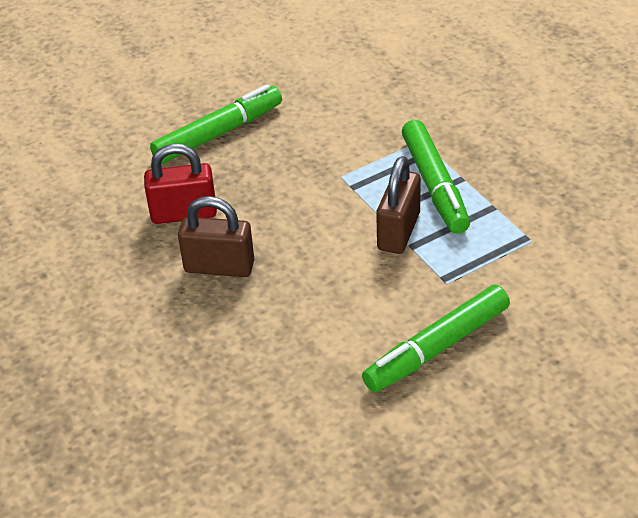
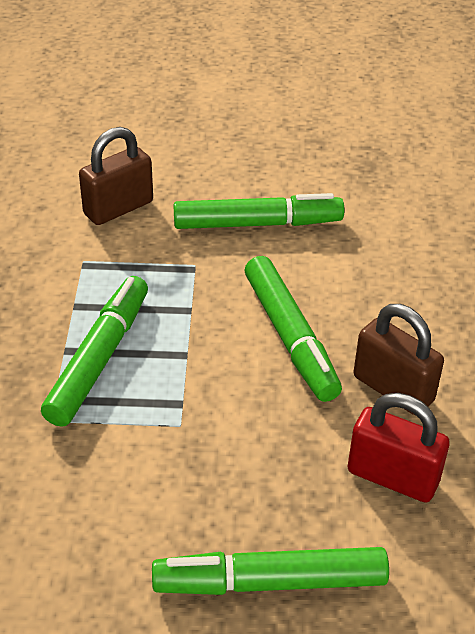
camera: 150 degrees left, 0 degrees up
brown padlock [376,156,421,254] -> brown padlock moved to [79,127,153,225]
none -> green marker [245,256,342,402]

